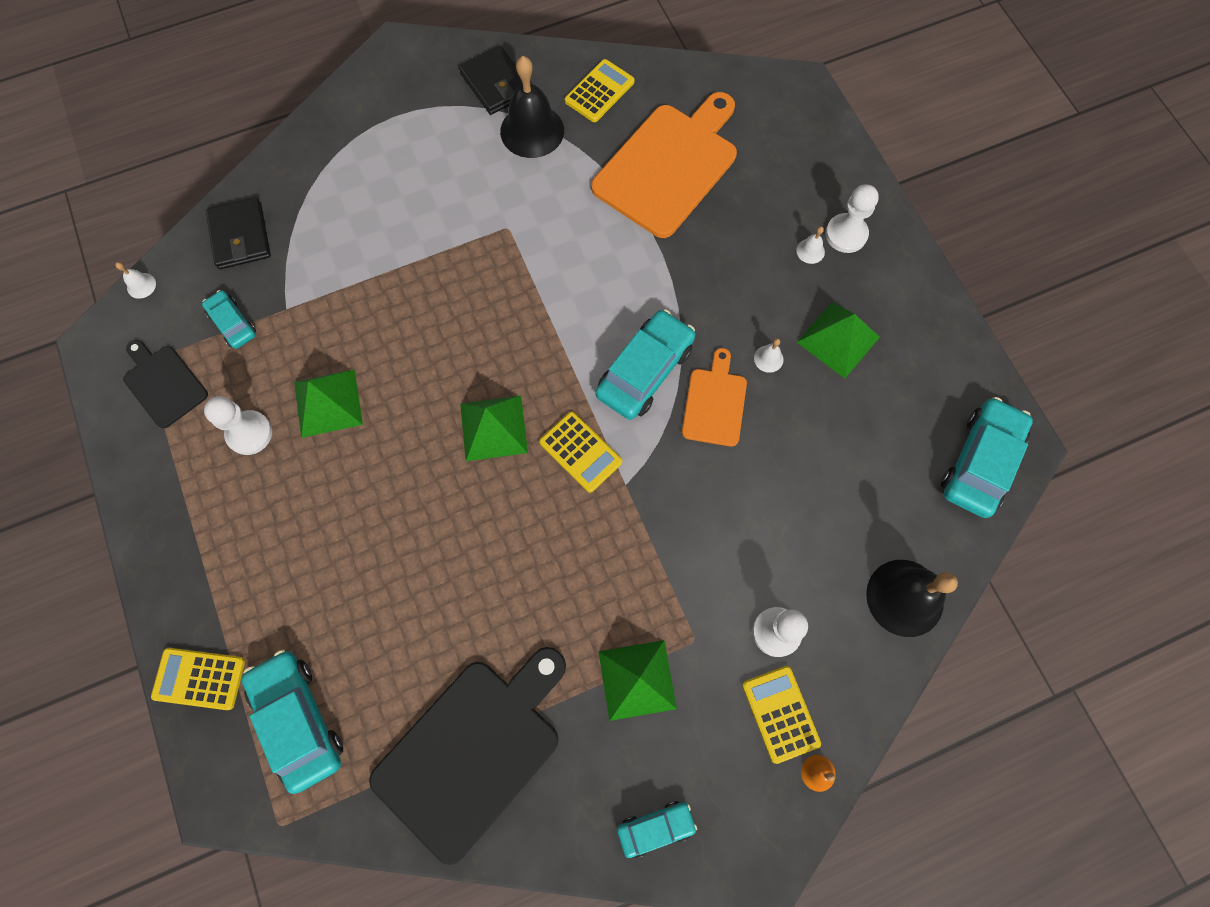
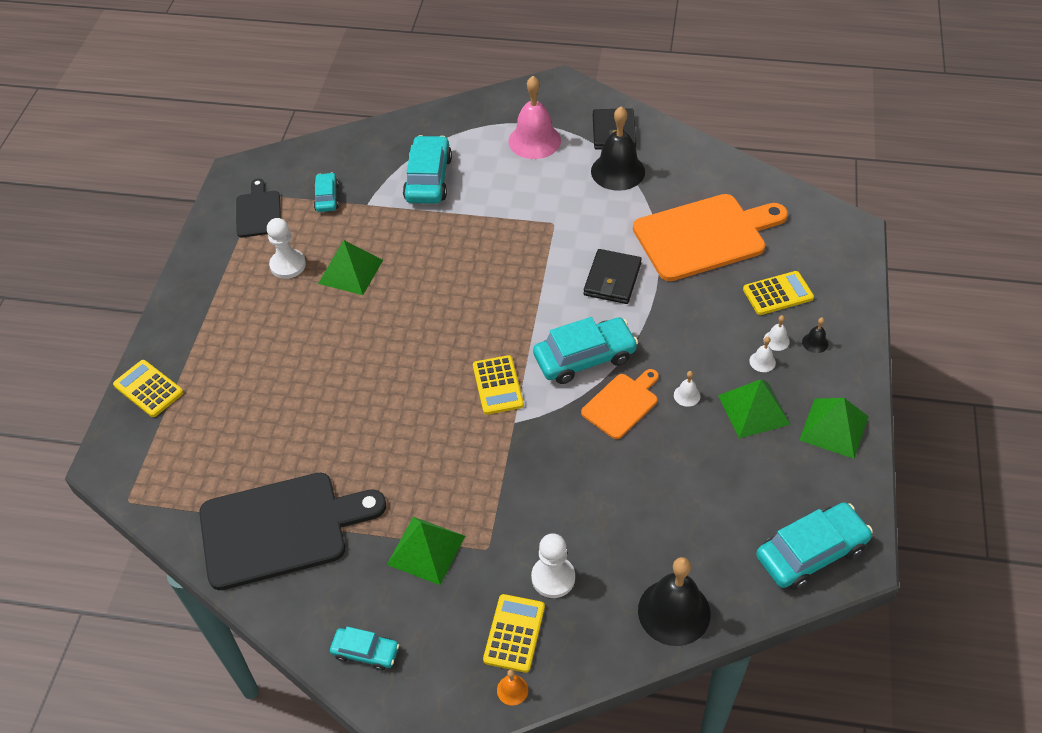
camera: 35 degrees right, 20 degrees down
white bell [115,262,156,299] -> white bell moved to [749,337,776,372]
black wallet [206,197,271,269] -> black wallet moved to [584,249,642,304]
turquoise car [241,650,343,794] -> turquoise car moved to [403,135,452,204]
green pyramid [460,396,528,461] -> green pyramid moved to [799,398,869,459]
yellow calculator [565,59,635,122] -> yellow calculator moved to [743,271,814,315]
white pawn [826,184,879,253] -> black bell [802,317,828,353]
none -> pink bell [508,76,561,159]

